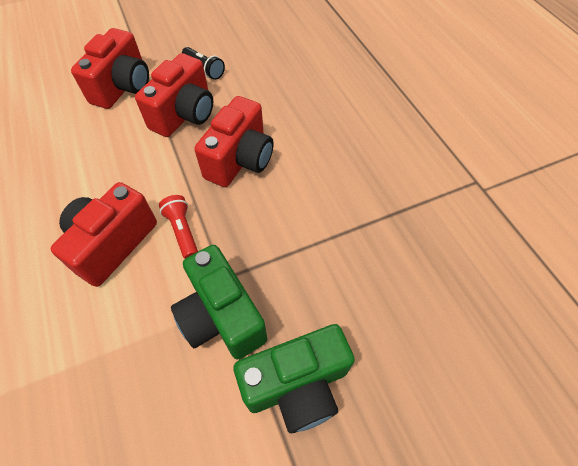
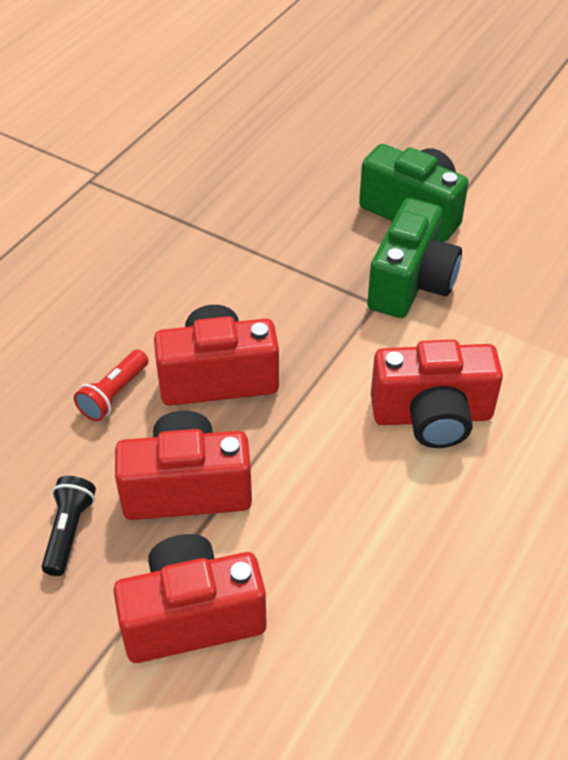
camera: 125 degrees left, 10 degrees down
red flashlight [159,195,198,259] -> red flashlight moved to [74,350,148,421]

